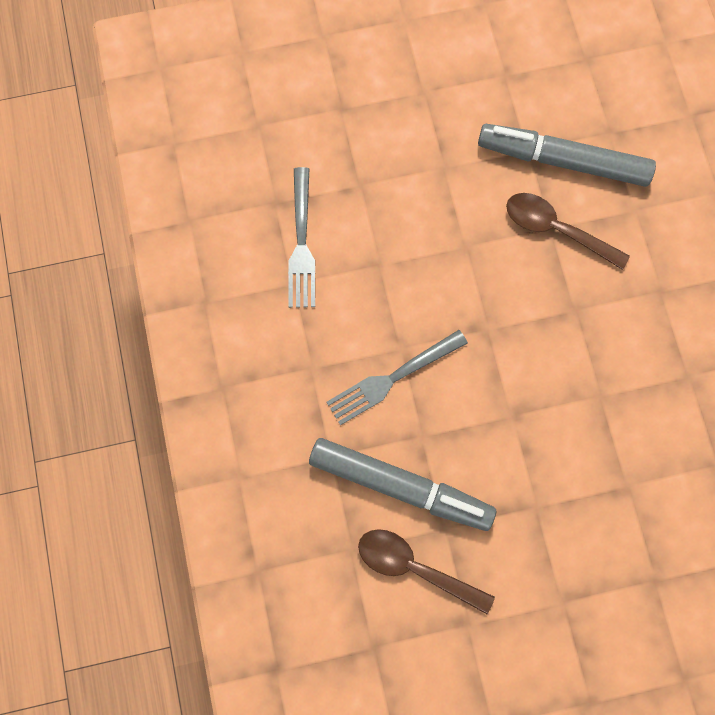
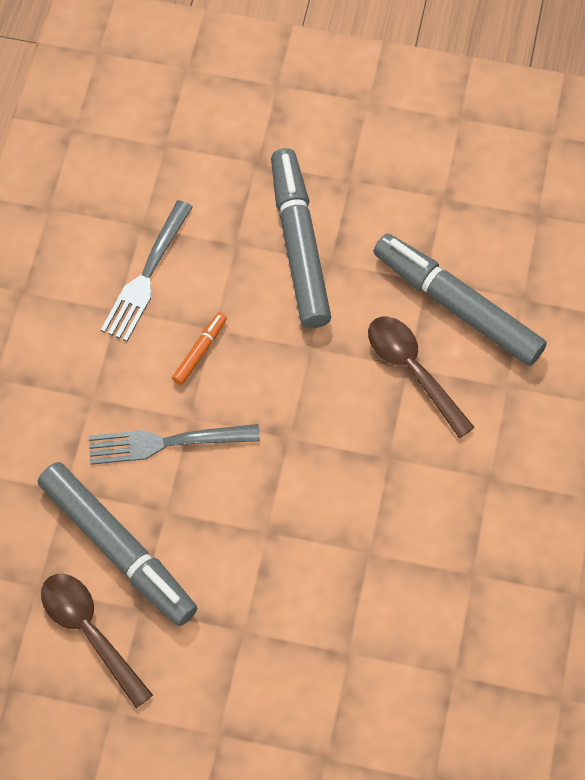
camera: 25 degrees right, 10 degrees down
none -> orange marker [172,312,227,385]
none -> grey marker [271,148,331,328]

